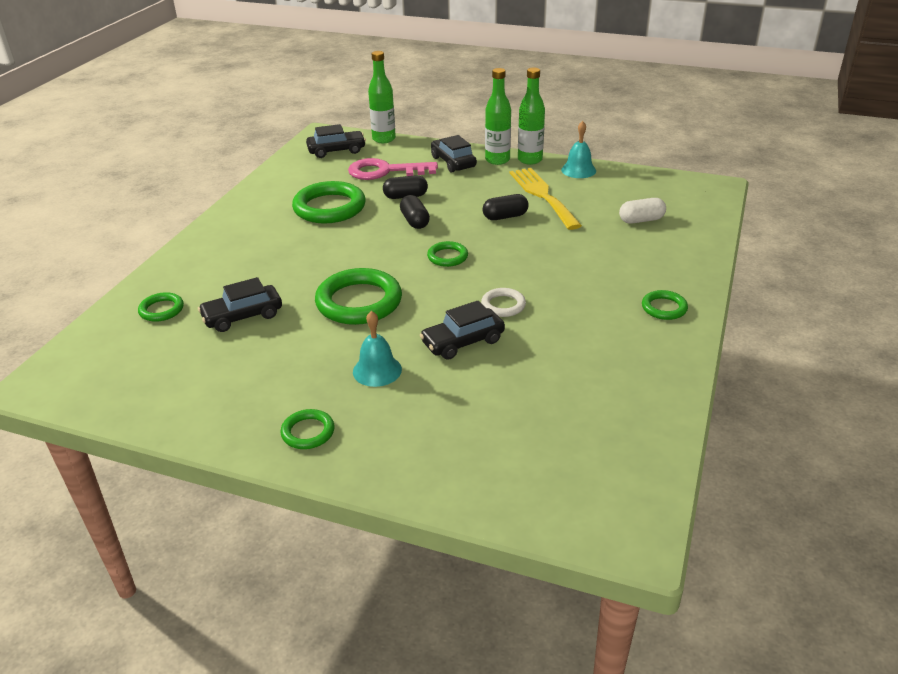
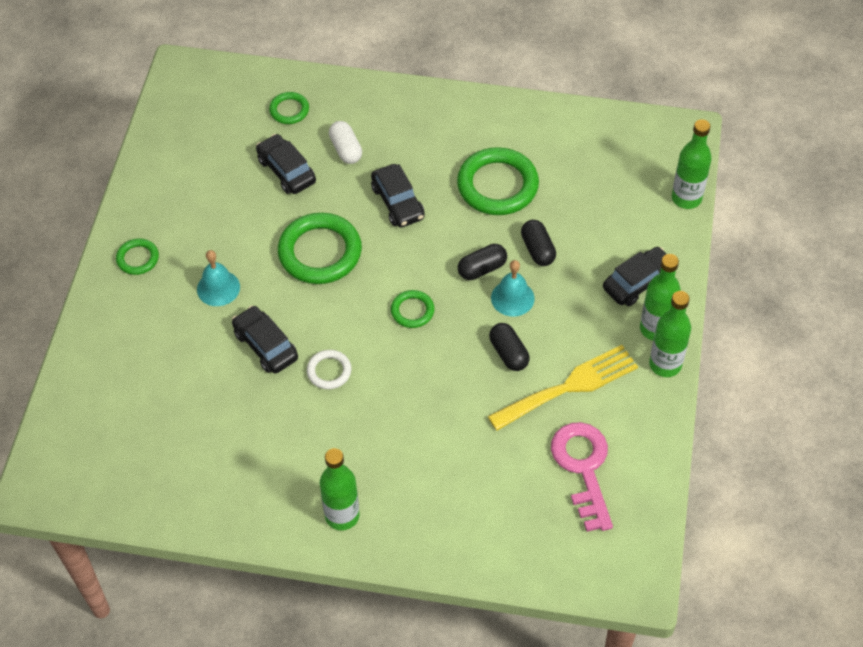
camera: 80 degrees right, 20 degrees up
black car [306,124,366,158] -> black car moved to [371,164,424,228]
pink key [348,158,438,180] -> pink key moved to [551,422,613,532]
turquoise bell [561,121,596,178] -> turquoise bell moved to [491,260,535,316]
white capsule [619,198,666,224] -> white capsule moved to [329,121,362,164]
green ring [642,290,688,320] -> green bottle [320,448,360,530]

